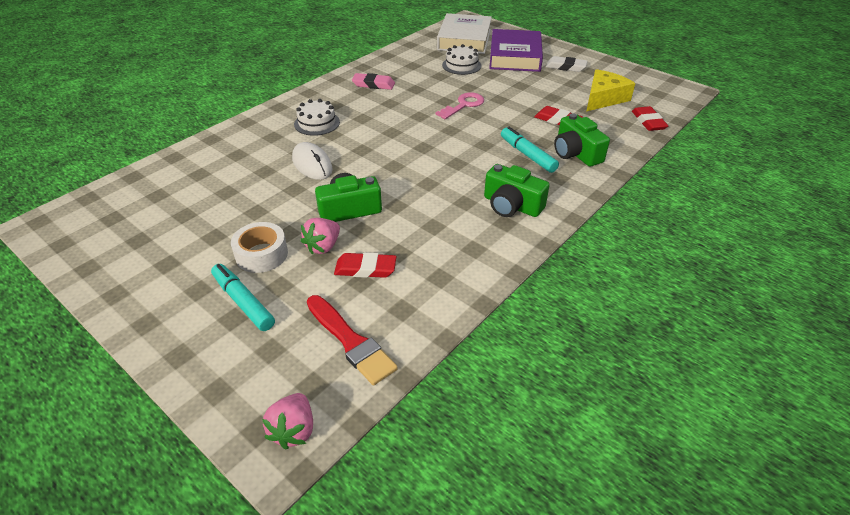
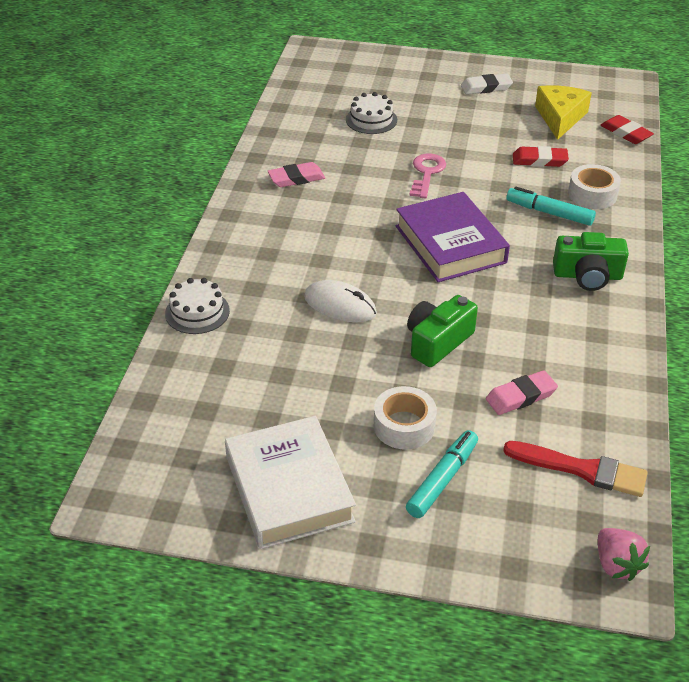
camera: 30 degrees left, 0 degrees up
turquoise marker [211,264,275,331] -> turquoise marker turned 105 degrees clockwise [406,430,478,518]
white cake [294,99,340,136] -> white cake moved to [165,278,230,334]
pink strawberry [300,218,340,254] -> none
red eraser [334,252,397,278] -> pink eraser [486,370,558,415]
white book [437,13,492,54] -> white book moved to [225,416,356,549]
purple book [489,29,543,72] -> purple book moved to [396,192,510,282]
green camera [554,113,610,167] -> white tape [568,164,621,209]

